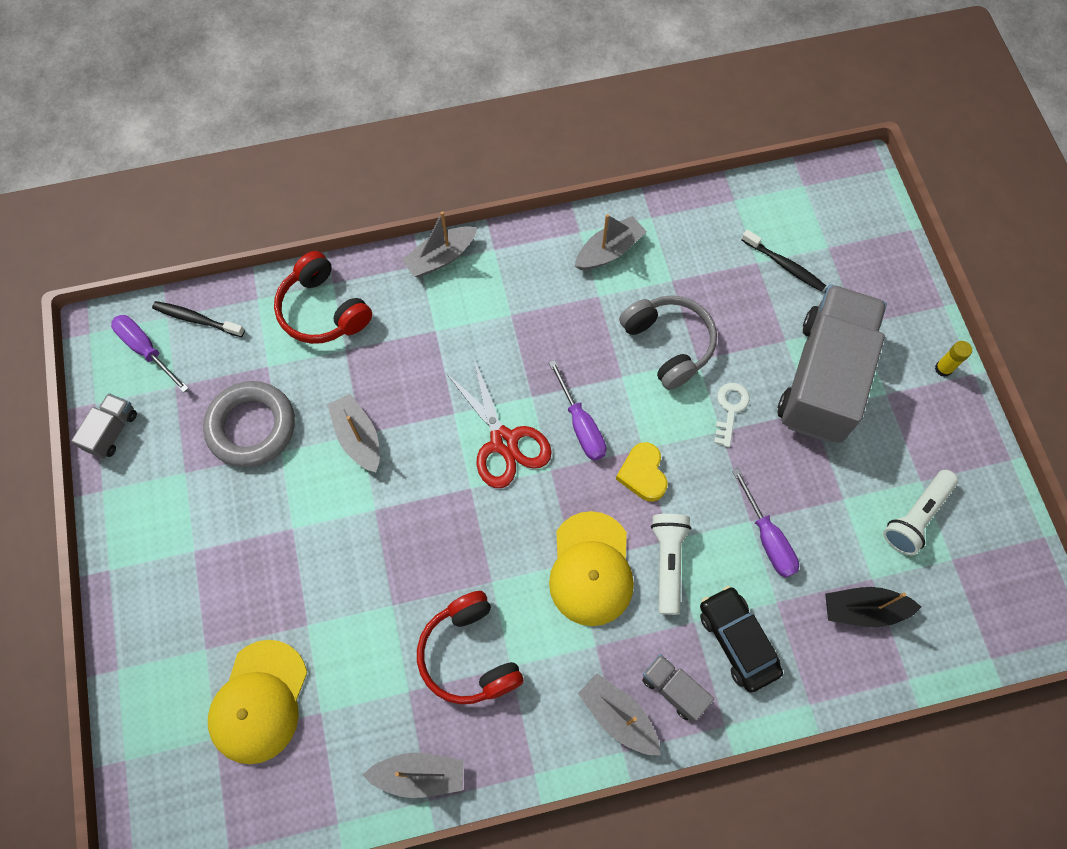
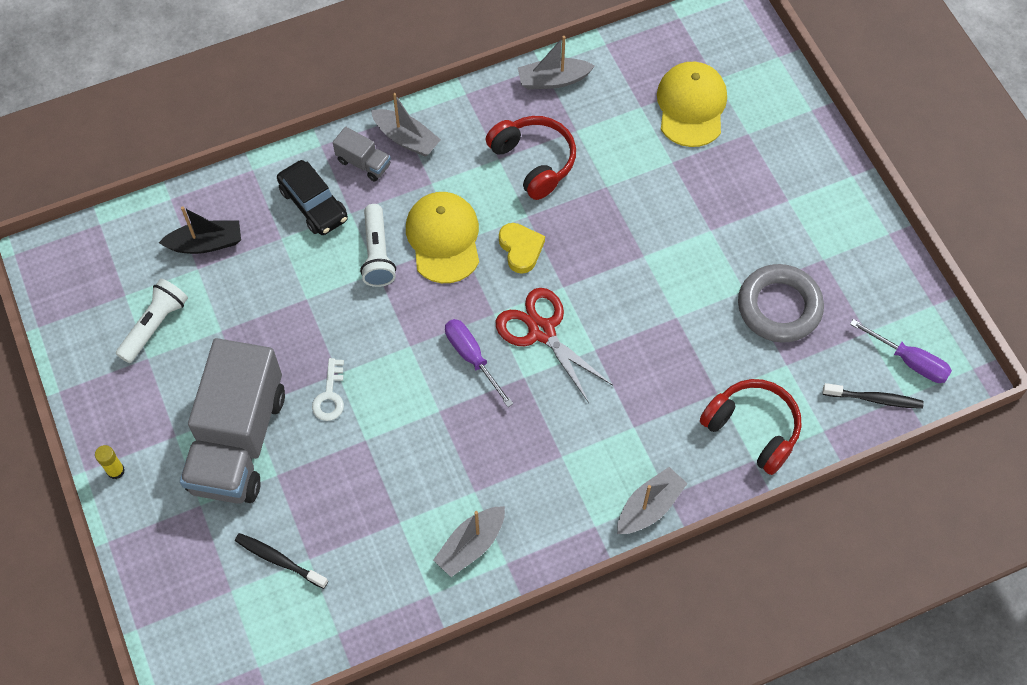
camera: 170 degrees right, 5 degrees down
grey truck [71,393,137,459] -> none
grey boat [327,394,380,473] -> none
yellow heart [616,442,667,501] -> yellow heart moved to [499,223,545,274]
grey headphones [619,295,717,390] -> none
purple screwdriver [732,468,799,578] -> none

